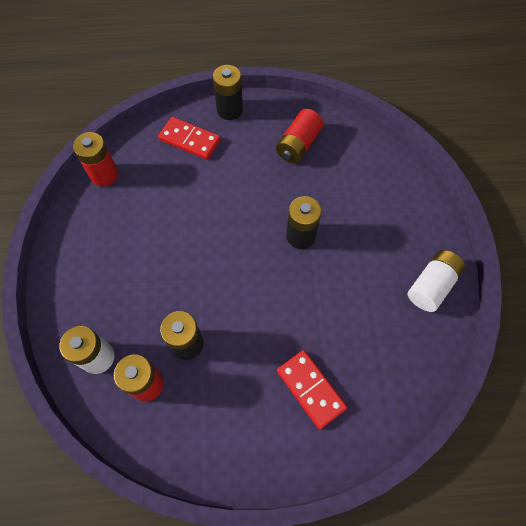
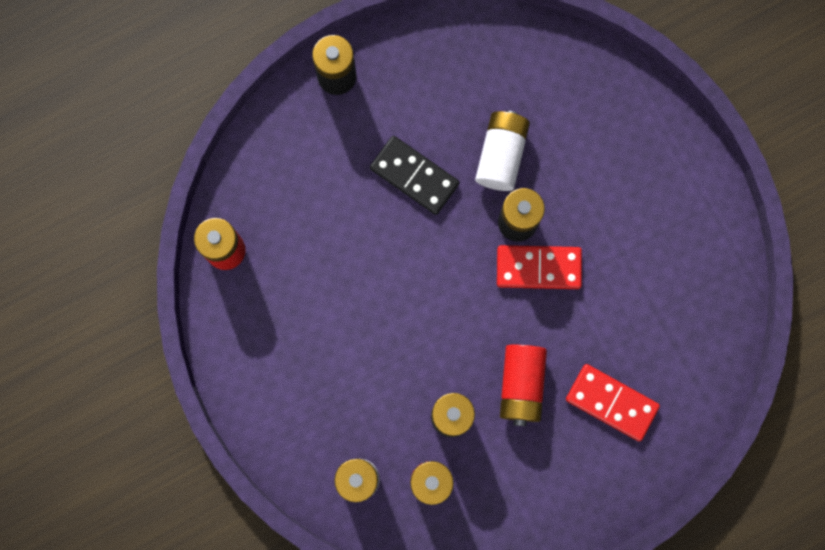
camera: 25 degrees left, 15 degrees up
red domino [158,117,221,160] -> red domino moved to [497,245,582,289]
red battery [276,109,323,164] -> red battery moved to [500,345,547,426]
white battery [408,250,465,312] -> white battery moved to [475,111,530,191]
none -> black domino [370,136,459,215]

